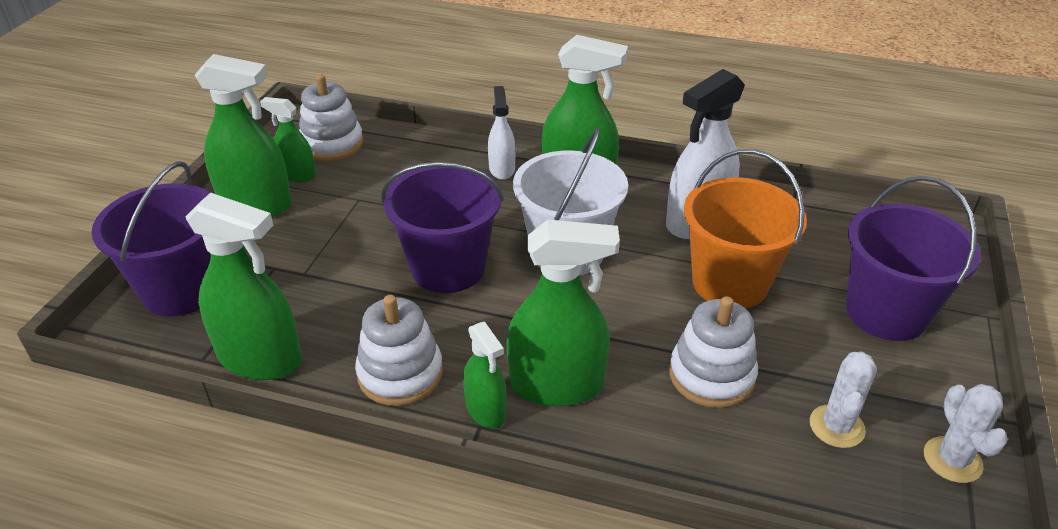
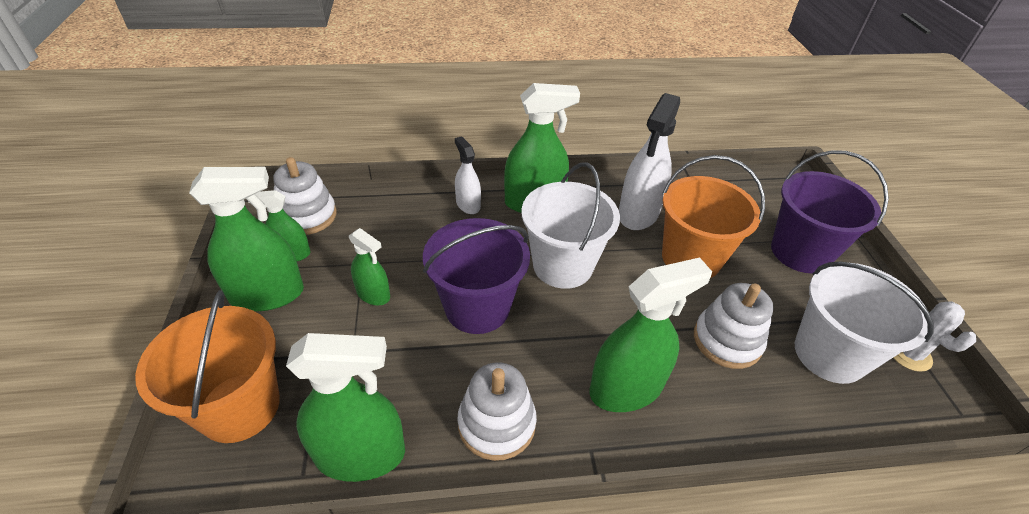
camera: 25 degrees left, 5 degrees up
purple bucket [91,161,211,317] -> orange bucket [135,290,280,443]
green spray bottle [463,321,507,428] -> green spray bottle moved to [349,228,390,305]
white cactus [810,352,877,448] -> white bucket [795,261,934,384]

